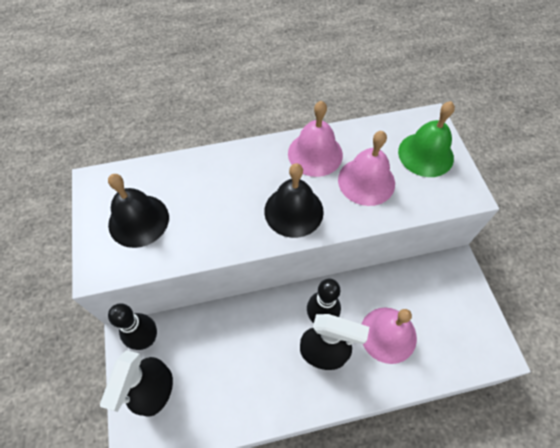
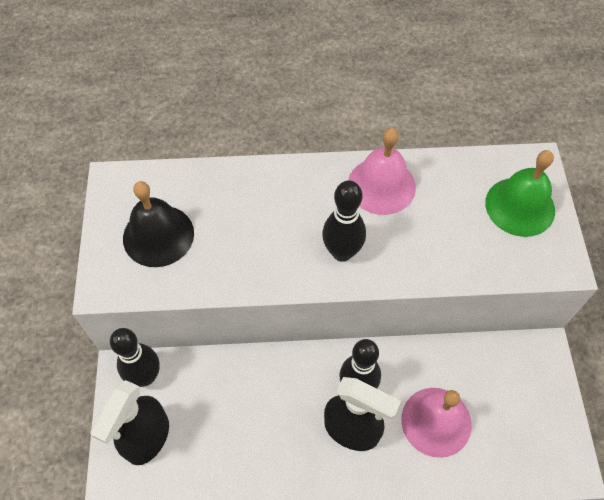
camera: 10 degrees right, 0 degrees up
black bell [264,163,324,238] -> black bowling pin [322,180,366,262]
pink bell [338,131,395,206] -> none

